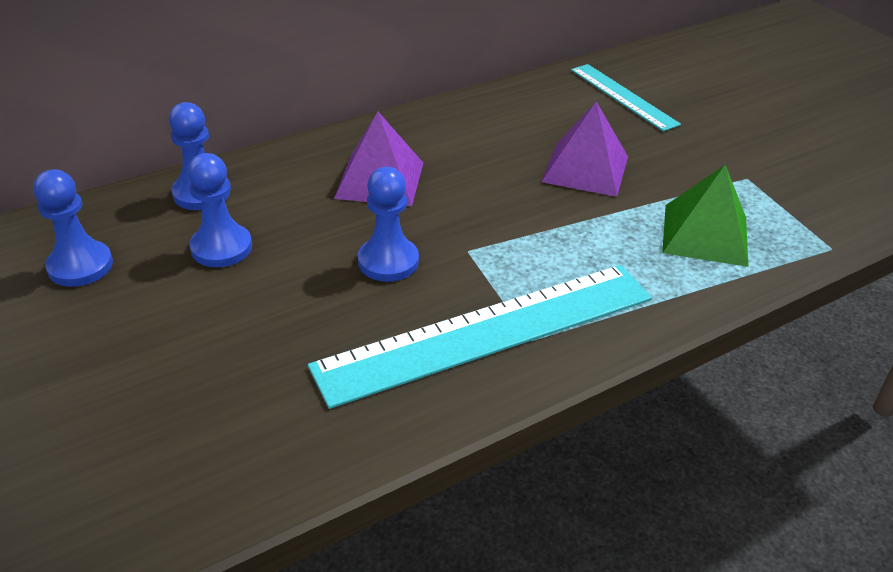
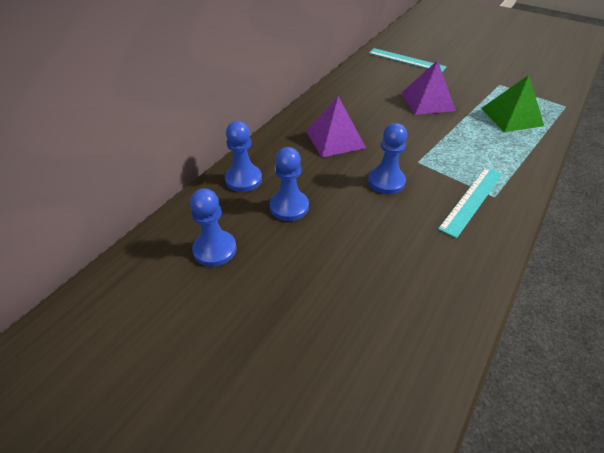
camera: 25 degrees left, 5 degrees up
turquoise ruler [308,265,652,409] -> turquoise ruler [438,167,502,238], size x0.56

